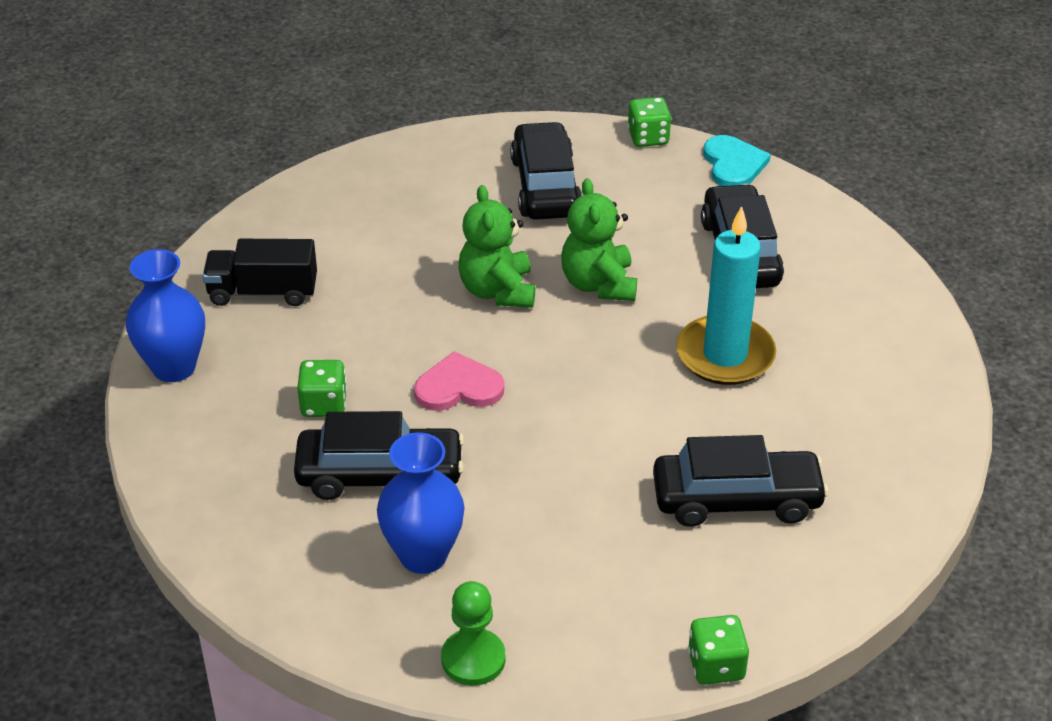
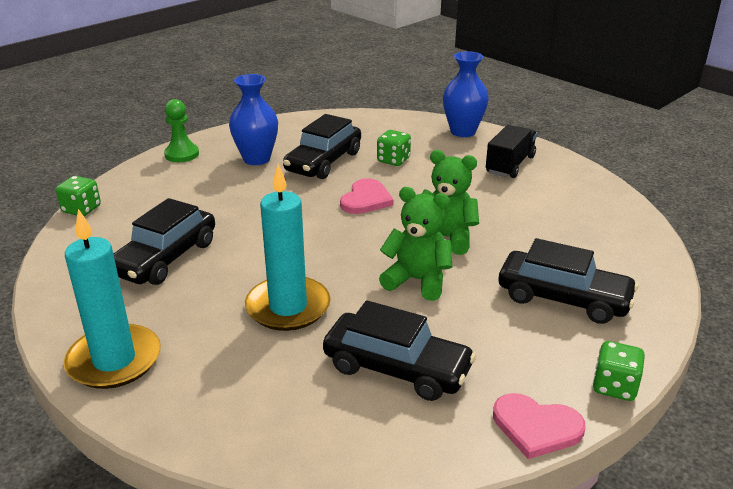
camera: 120 degrees right, 10 degrees down
turquoise heart [703,135,771,186] -> pink heart [493,393,586,459]
none -> turquoise candle [64,209,161,389]

